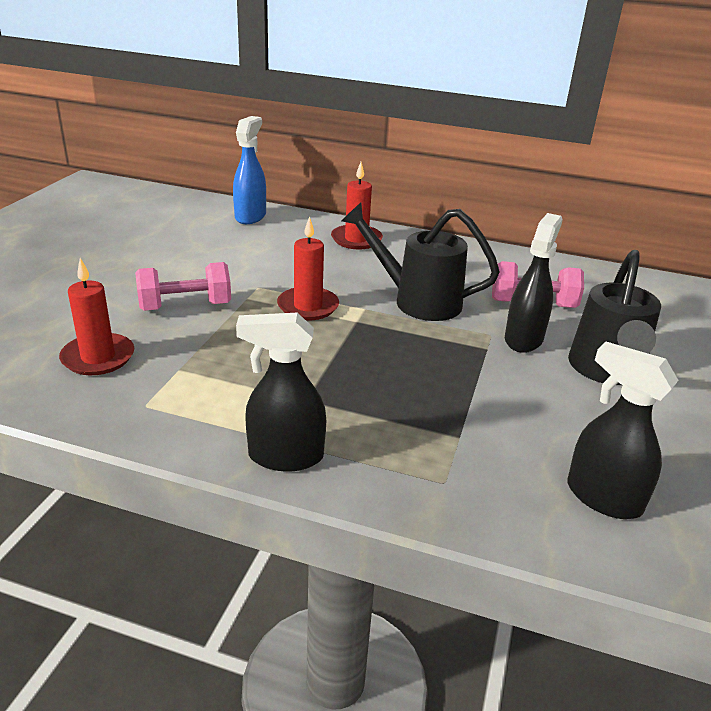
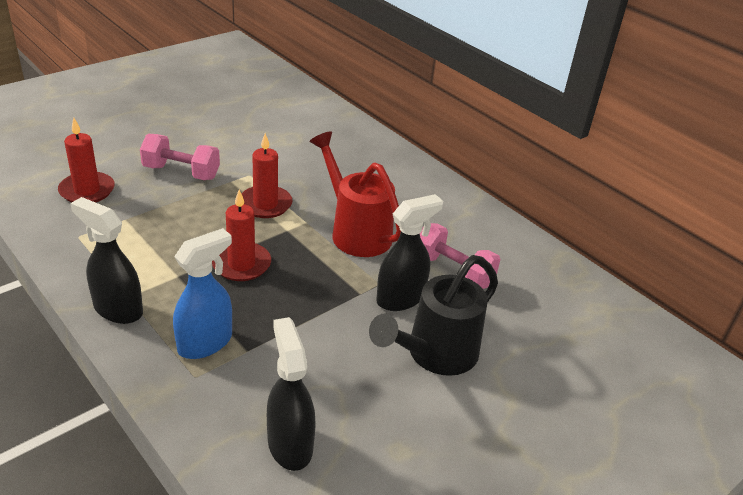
camera: 30 degrees right, 5 degrees up
blue spray bottle [233,116,266,224] -> blue spray bottle moved to [173,228,232,359]
red candle [331,162,383,249] -> red candle moved to [212,189,271,281]
black watering can [341,203,500,321] -> red watering can [310,131,401,257]

